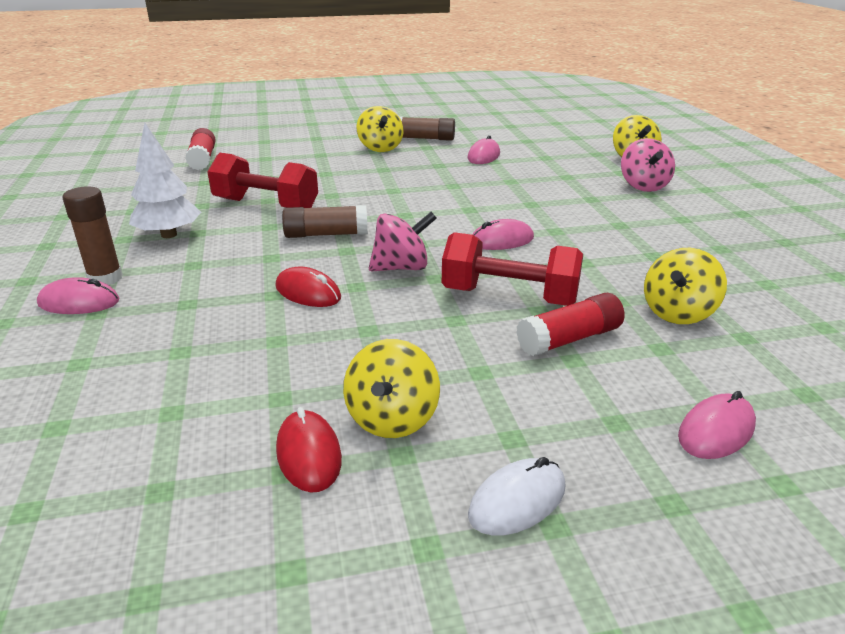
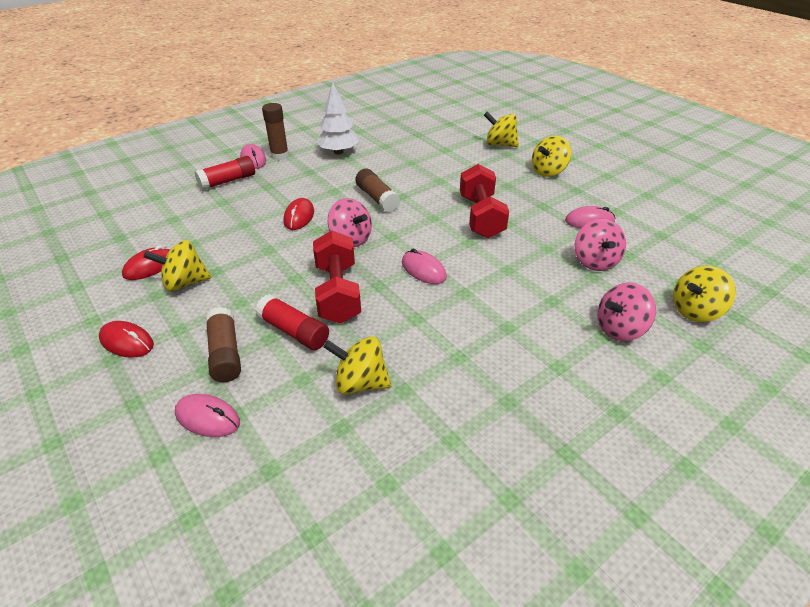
camera: 65 degrees right, 10 degrees up
red glue stick [185,128,215,170] -> red glue stick moved to [195,156,255,190]
red dumbbell [207,153,318,208] -> red dumbbell moved to [460,164,509,238]
brown glue stick [399,116,455,141] -> brown glue stick moved to [205,307,241,382]
white mouse [468,457,566,536] -> red mouse [99,321,154,358]
none -> yellow spinning top [484,112,519,147]
none -> pink spinning top [575,219,626,271]

